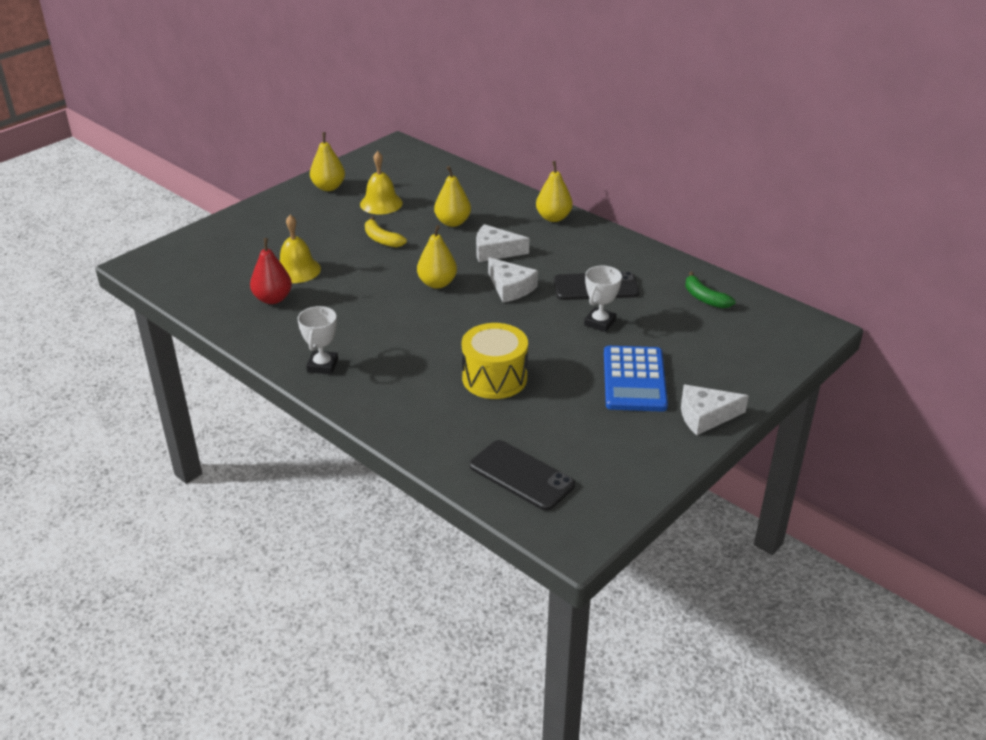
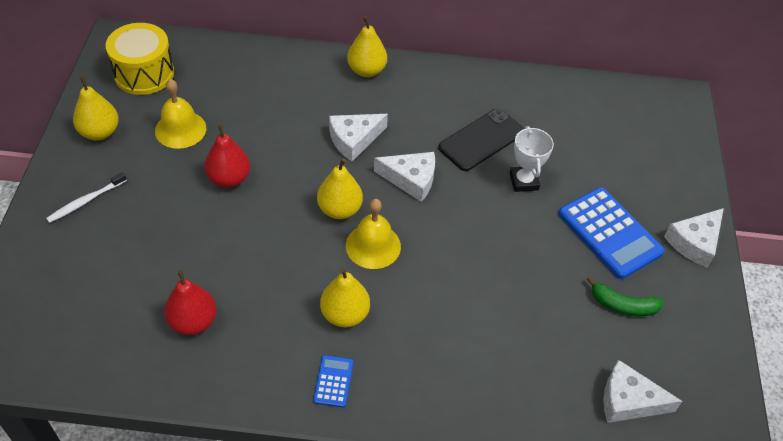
camera: 40 degrees left, 15 degrees up
yellow bell [280,215,321,283] -> yellow bell moved to [346,199,401,269]
white trophy [297,306,338,374] -> blue calculator [313,355,354,408]
yellow banana [365,216,407,247] -> red pear [204,124,250,188]
yellow pear [434,166,471,227] -> yellow pear moved to [320,268,370,327]
yellow drum [462,323,528,399] -> yellow drum moved to [106,23,174,95]
black phone [470,440,575,511] -> white cheese [603,360,682,423]
green banana [685,272,736,308] -> green banana moved to [587,276,664,317]
none -> white toothbrush [46,172,127,223]

